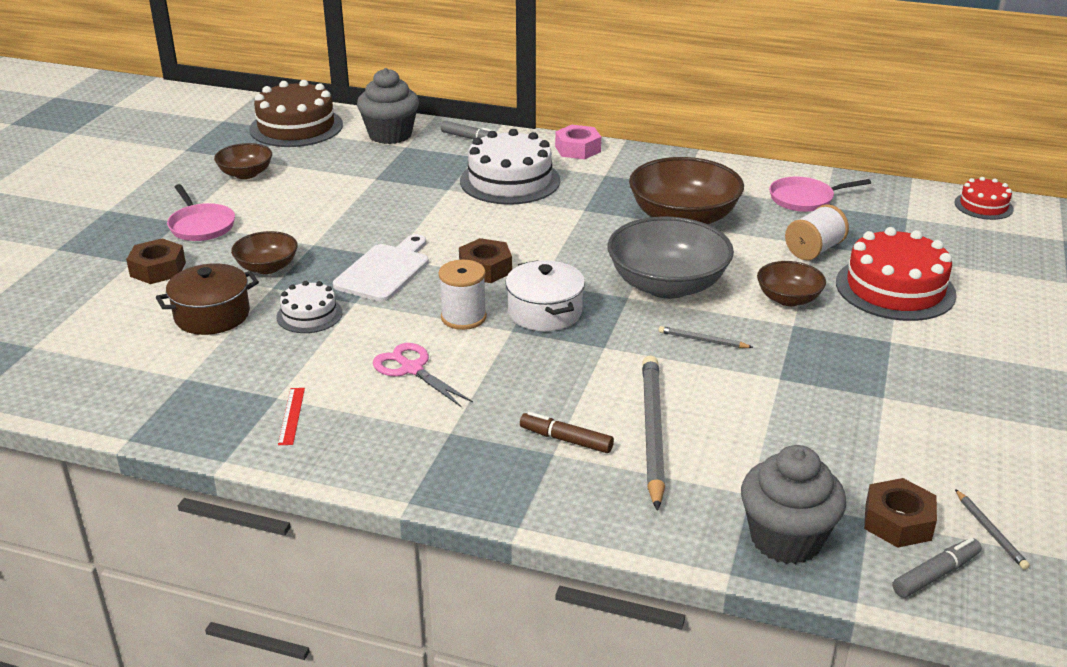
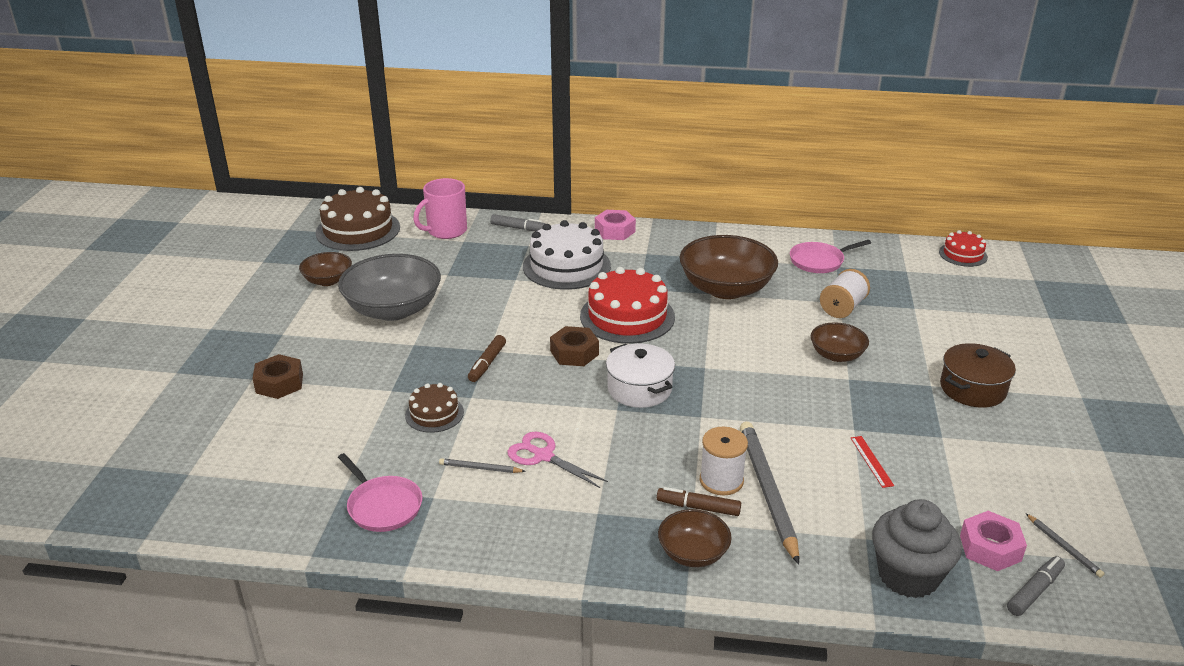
camera: 10 degrees left, 0 degrees up
brown pot [156,263,259,335] -> brown pot moved to [940,343,1016,408]
pink pan [167,184,235,241] -> pink pan moved to [338,453,422,532]
brown bowl [231,231,298,274] -> brown bowl moved to [658,509,732,567]
white cake [276,281,343,333] -> brown cake [405,383,464,433]
red ruler [278,388,305,445] -> red ruler moved to [851,436,894,488]
white cutting board [333,234,429,302] -> brown marker [468,335,506,382]
grey cupcake [357,68,419,144] -> pink mug [413,178,467,239]
white spool [439,260,487,330] -> white spool moved to [700,427,748,496]
grey bowl [608,216,734,299] -> grey bowl moved to [338,254,441,321]
grey pencil [659,326,753,348] -> grey pencil moved to [439,458,525,473]
red cake [836,227,957,321] -> red cake moved to [580,267,675,344]
brown nut [864,478,937,548] -> pink nut [960,511,1027,571]

